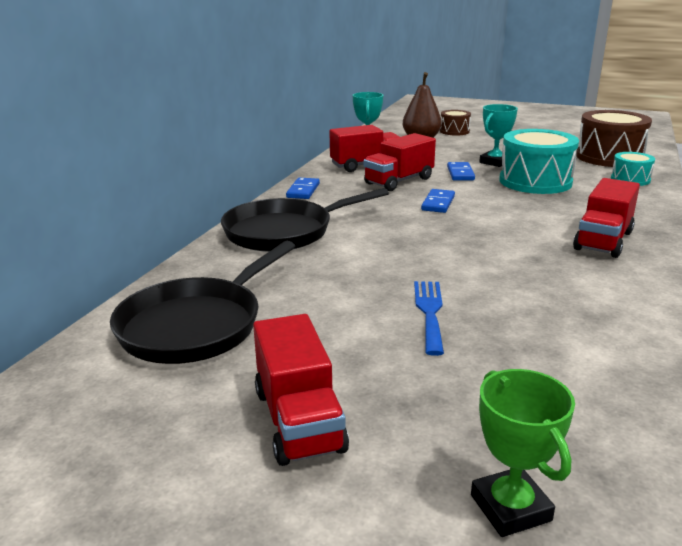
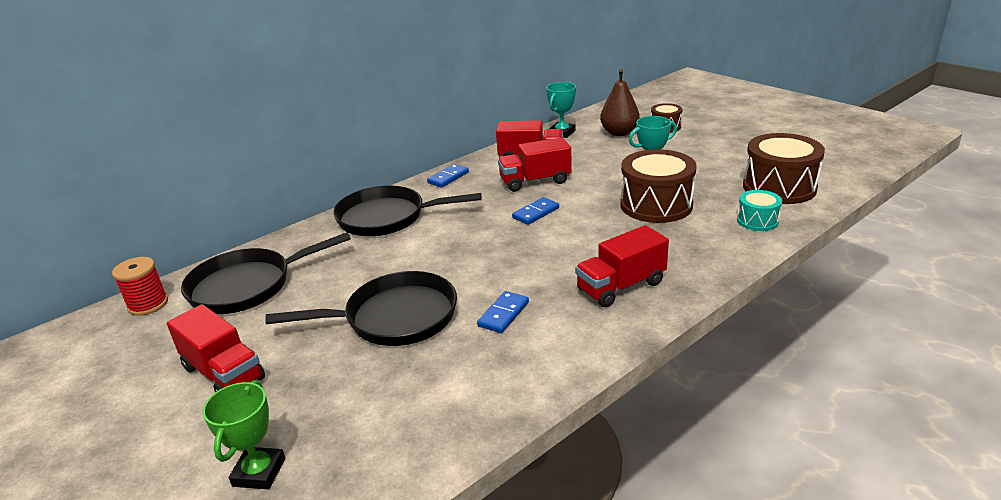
camera: 30 degrees right, 5 degrees up
red truck [253,314,349,466] -> red truck turned 60 degrees counterclockwise [167,304,265,392]
blue fork [414,281,444,356] -> black pan [265,271,457,346]
blue domino [447,162,475,181] -> blue domino moved to [477,291,529,333]
turquoise drum [499,129,579,194] -> brown drum [620,149,697,223]
none -> red spool [112,257,168,316]

